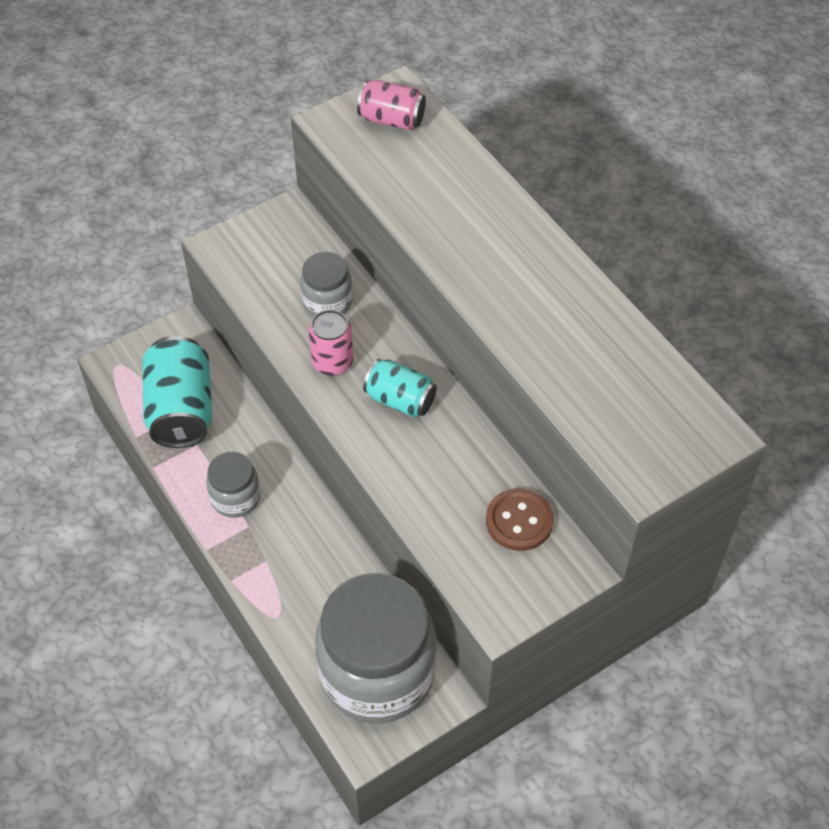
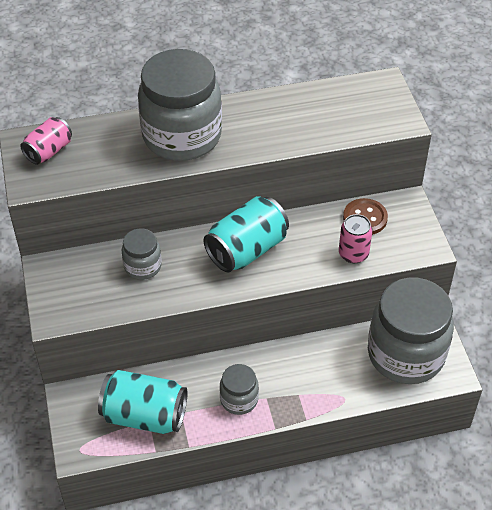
camera: 70 degrees left, 5 degrees down
pink can [309,310,353,376] -> pink can moved to [339,214,372,263]
turquoise can [363,359,437,417] -> turquoise can [204,196,289,273], size x1.67
none -> grey jar [138,49,222,161]

